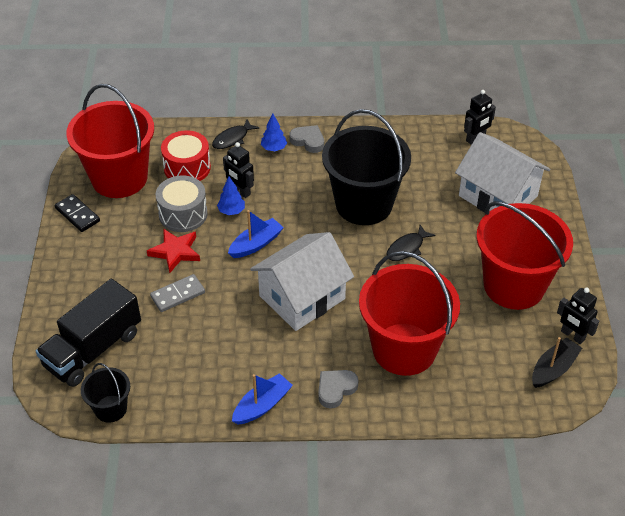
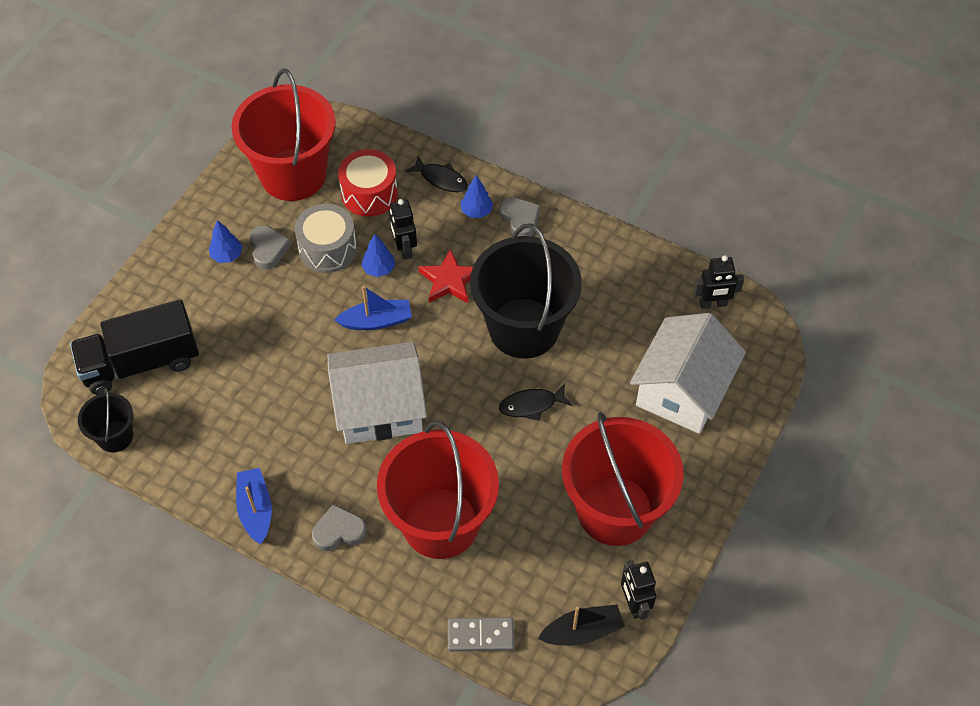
camera: 30 degrees right, 10 degrees up
black domino [55,194,100,232] -> none
red star [147,229,200,273] -> red star moved to [418,249,473,303]
grey domino [150,274,205,312] -> grey domino moved to [448,617,514,651]
black fish [212,119,260,149] -> black fish turned 135 degrees counterclockwise [405,156,468,192]
blue boat [232,373,293,425] -> blue boat turned 90 degrees counterclockwise [236,468,272,545]
white house [455,132,550,213] -> white house turned 45 degrees clockwise [630,313,746,434]
none -> blue tree [209,220,242,263]
none -> grey heart [250,225,291,269]

